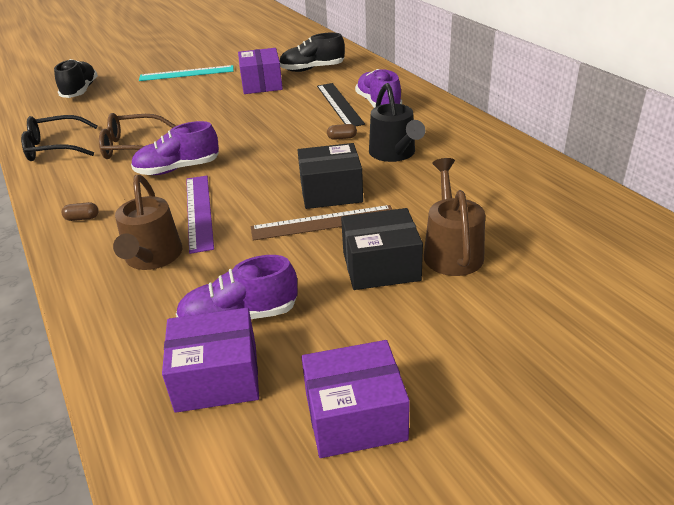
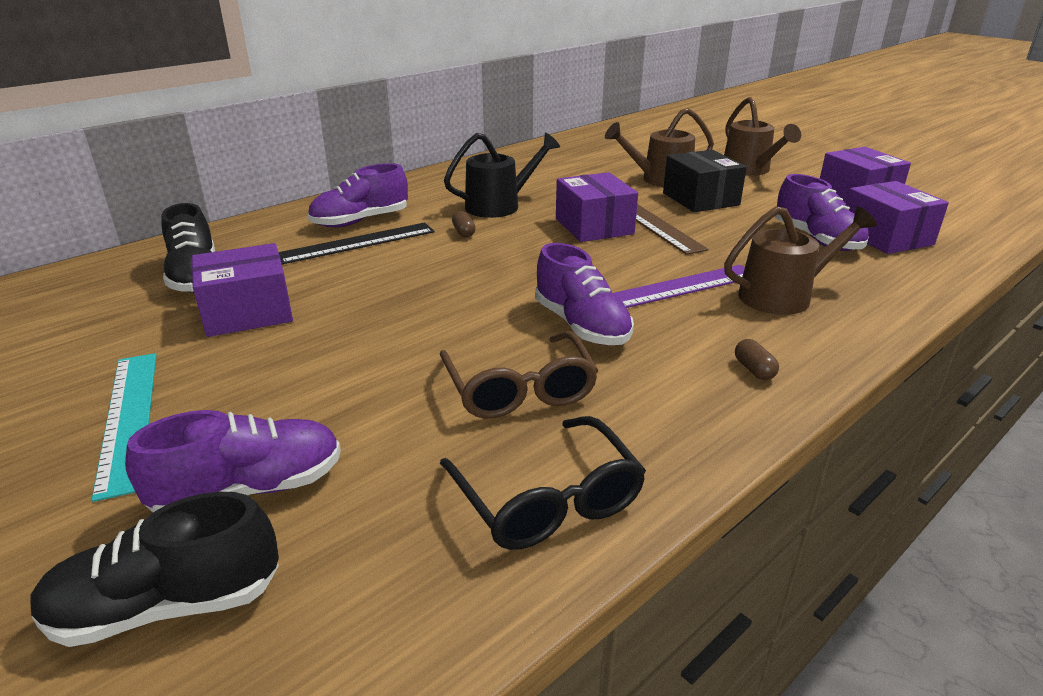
camera: 105 degrees left, 5 degrees down
black box [298,143,363,209] -> purple box [556,172,638,242]
none -> purple shoe [125,410,341,512]
none -> brown watering can [724,97,801,176]

